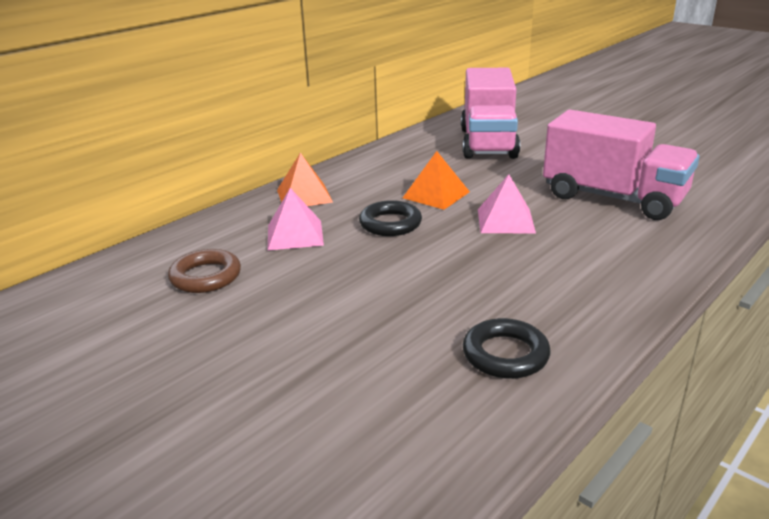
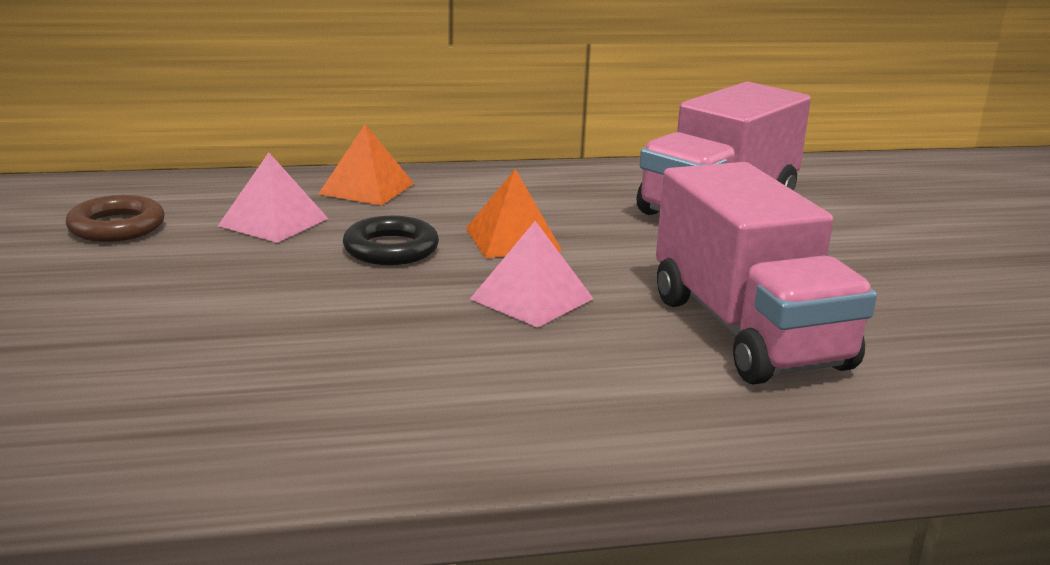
camera: 35 degrees right, 5 degrees down
black ring [463,318,551,379] -> none

